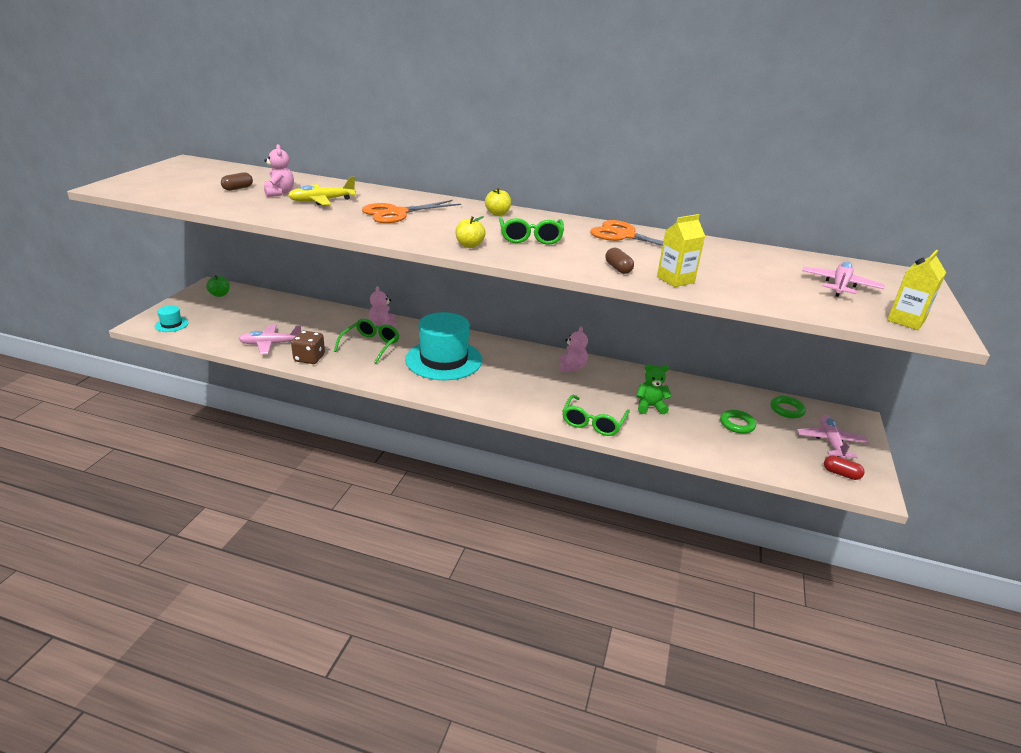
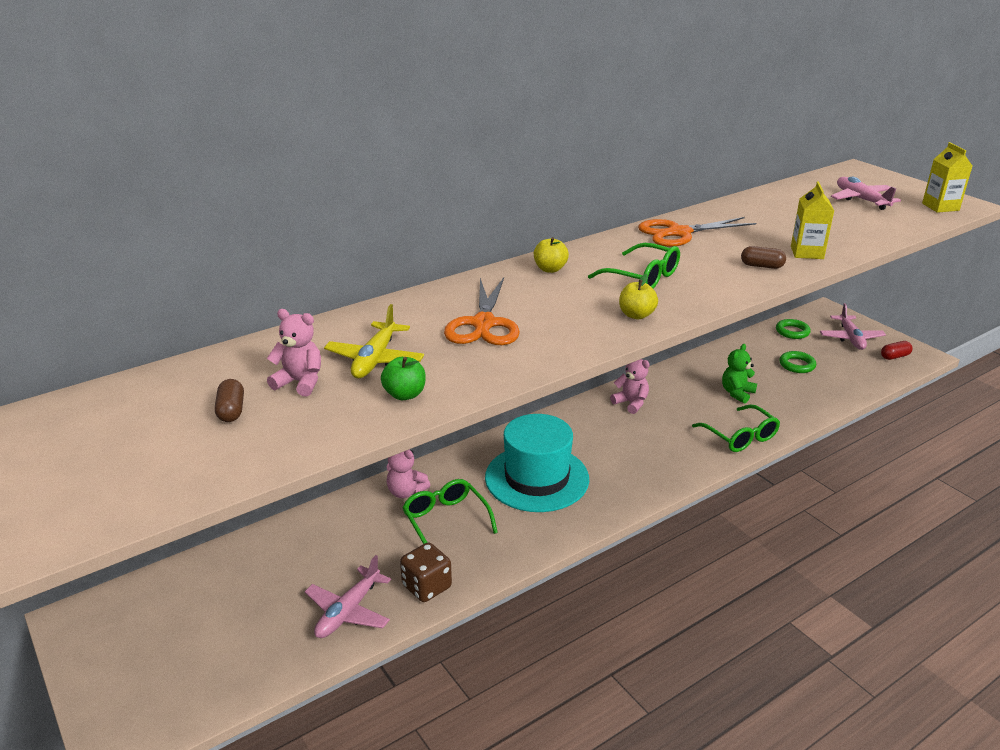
camera: 50 degrees left, 0 degrees up
turquoise hat [154,305,189,332] -> none
green apple [206,275,230,297] -> green apple moved to [381,357,426,400]
pink plane [797,415,869,459] -> pink plane turned 135 degrees counterclockwise [820,303,886,350]

